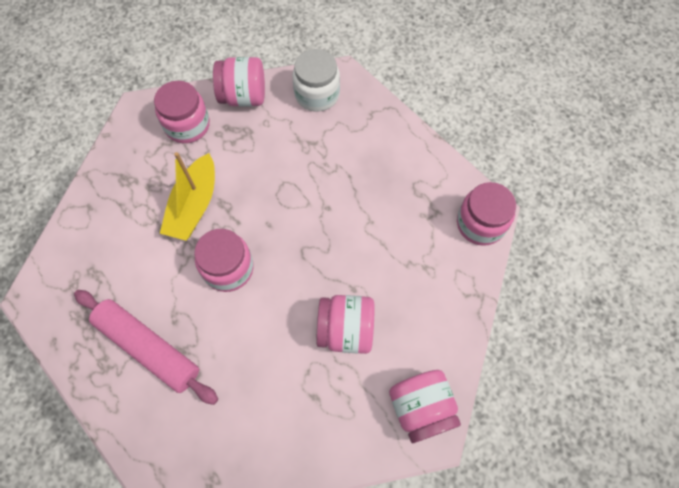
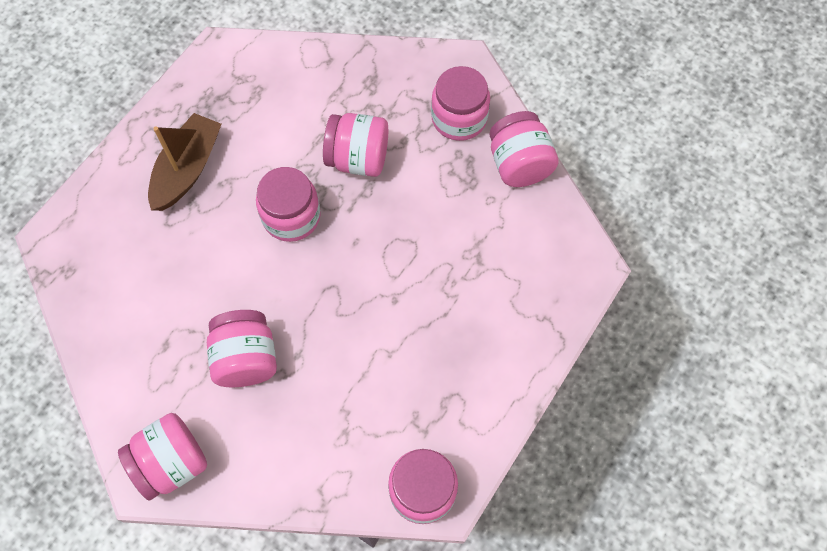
camera: 75 degrees right, 0 degrees up
pink rolling pin [74,290,218,405] -> brown boat [148,113,221,211]
yellow boat [160,152,215,241] -> pink jar [323,113,388,177]
white jar [292,49,340,112] -> none

